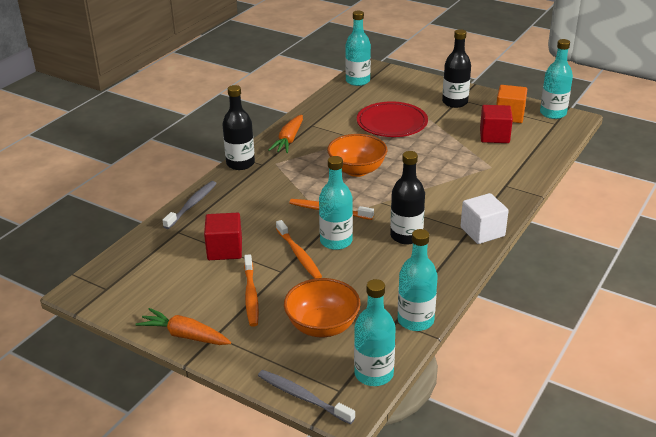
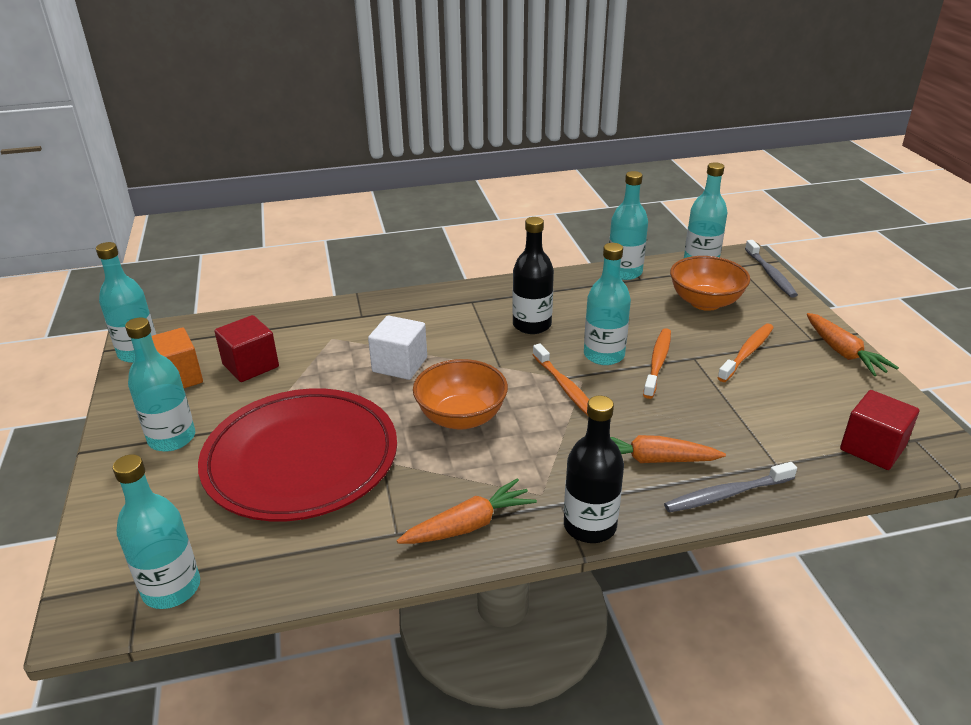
camera: 135 degrees left, 0 degrees up
red cube [204,213,242,260] -> red cube moved to [840,390,919,470]
red plate [357,101,428,137] -> red plate [198,388,397,521], size x1.51
black bottle [442,29,471,108] -> turquoise bottle [125,317,195,452]
white cube [461,193,509,244] -> white cube moved to [368,315,427,380]
none -> orange carrot [610,435,726,463]

